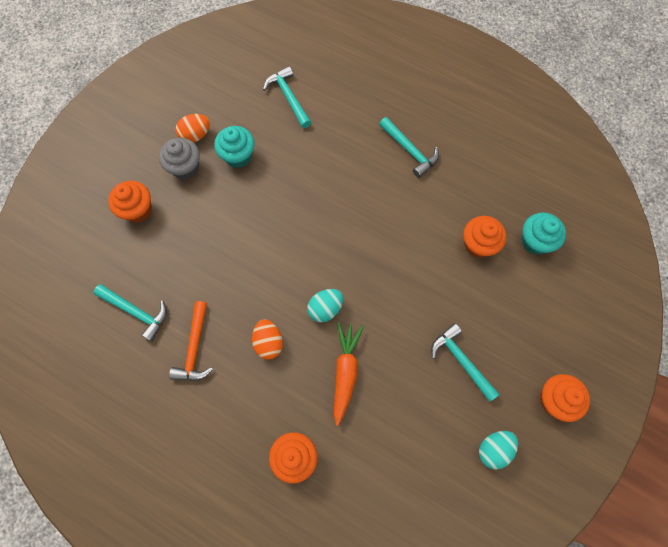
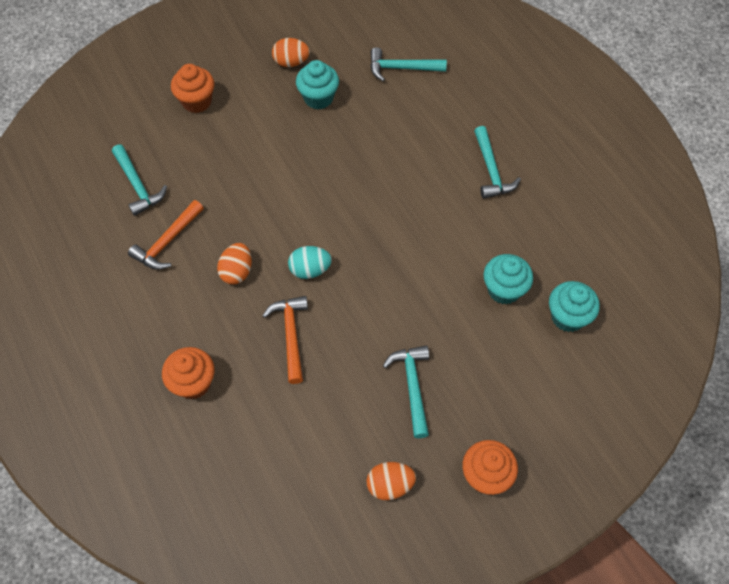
camera: 30 degrees right, 10 degrees down
grey cupcake [159,138,200,180] -> none
turquoise hammer [263,66,311,128] -> turquoise hammer turned 90 degrees counterclockwise [370,47,447,82]
orange carrot [334,322,364,426] -> orange hammer [262,296,308,384]
orange cupcake [463,216,506,258] -> turquoise cupcake [484,254,533,305]
turquoise egg [479,431,518,469] -> orange egg [367,462,416,500]

